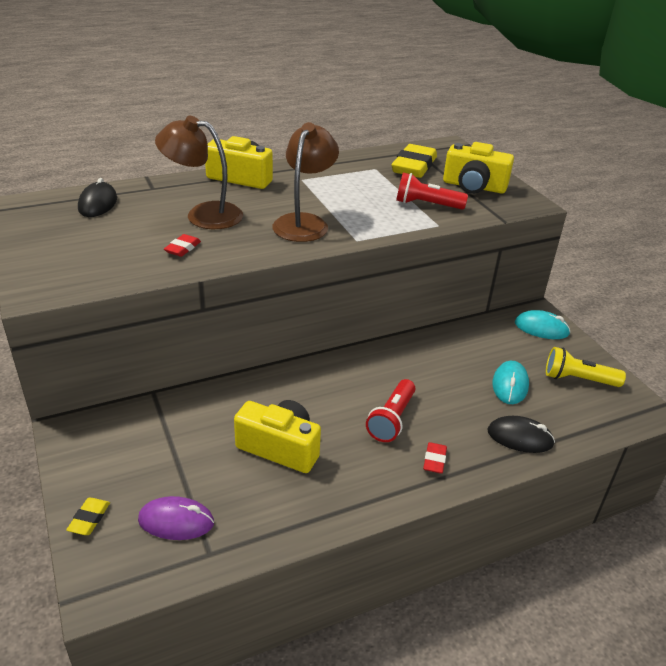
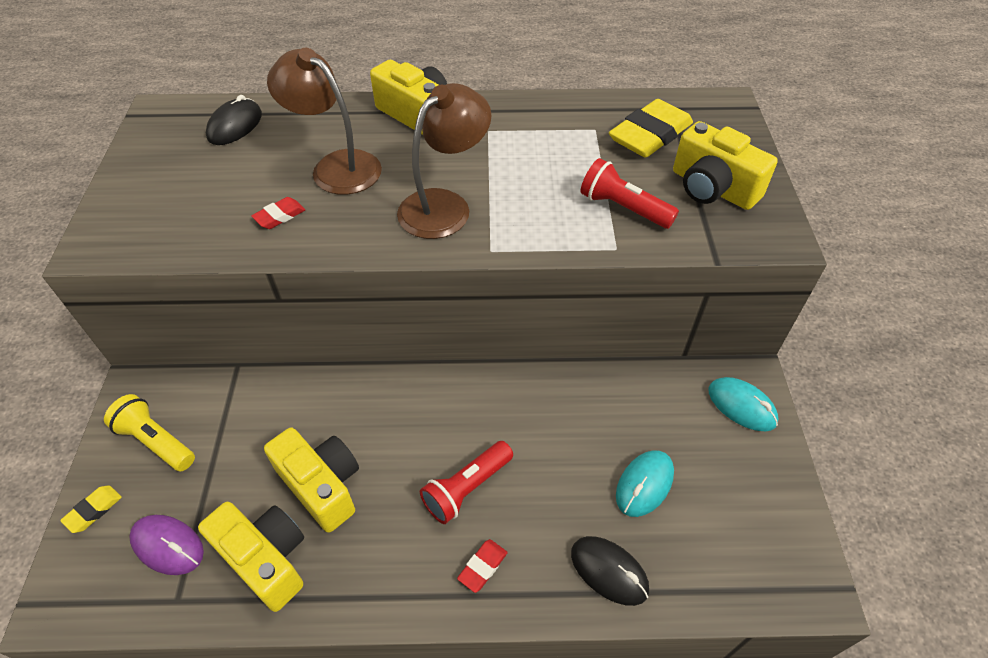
camera: 25 degrees right, 15 degrees up
yellow flashlight [546,347,626,387] -> yellow flashlight moved to [104,394,195,471]
none -> yellow camera [198,502,304,612]

